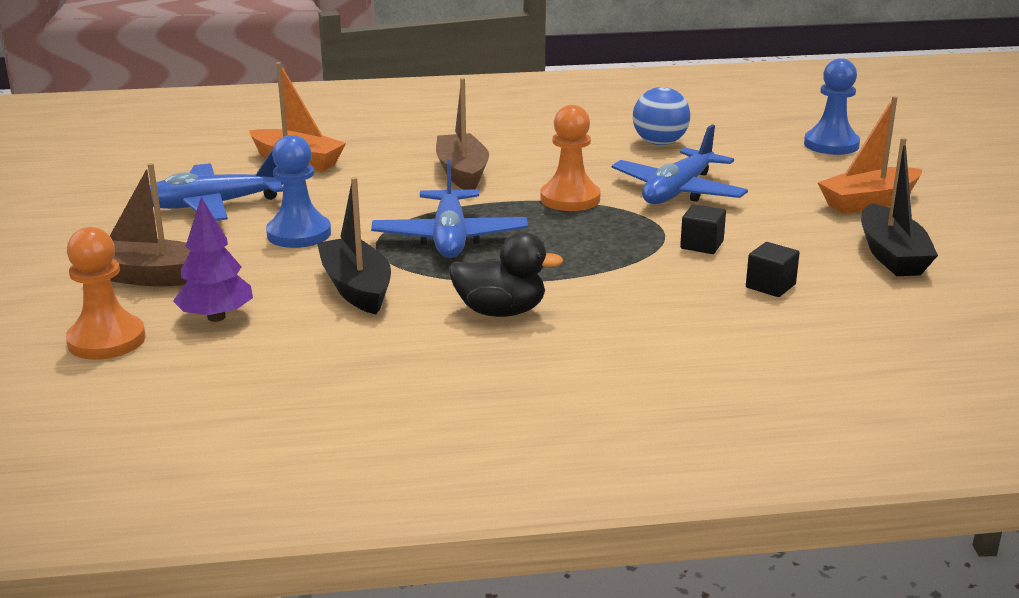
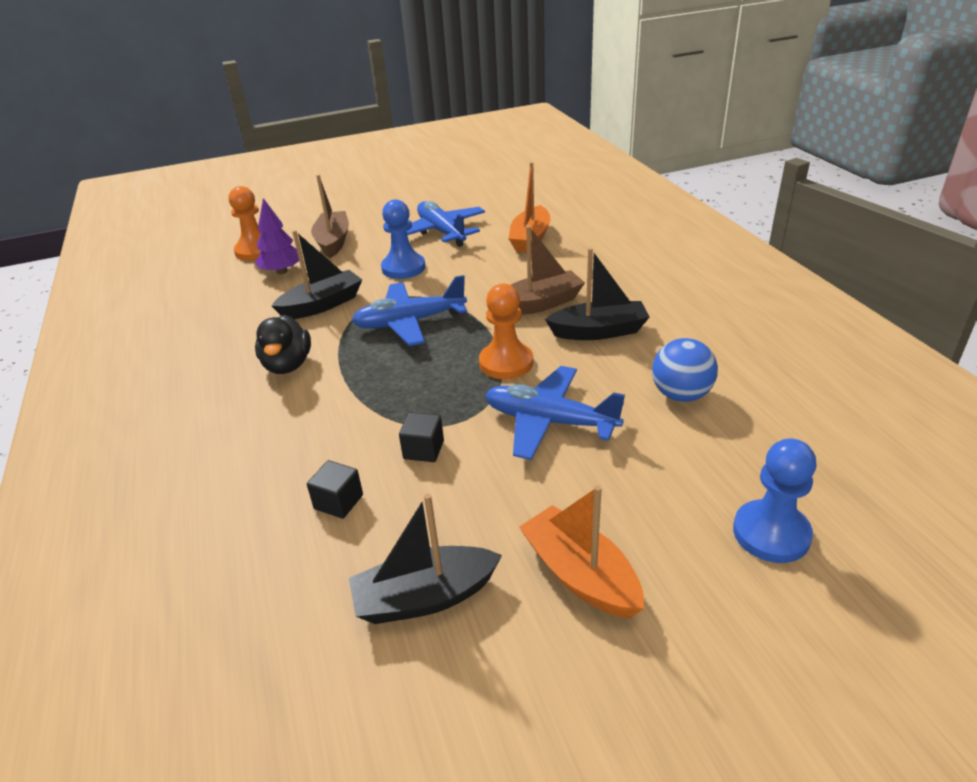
camera: 80 degrees right, 10 degrees up
none -> black boat [545,248,650,340]

